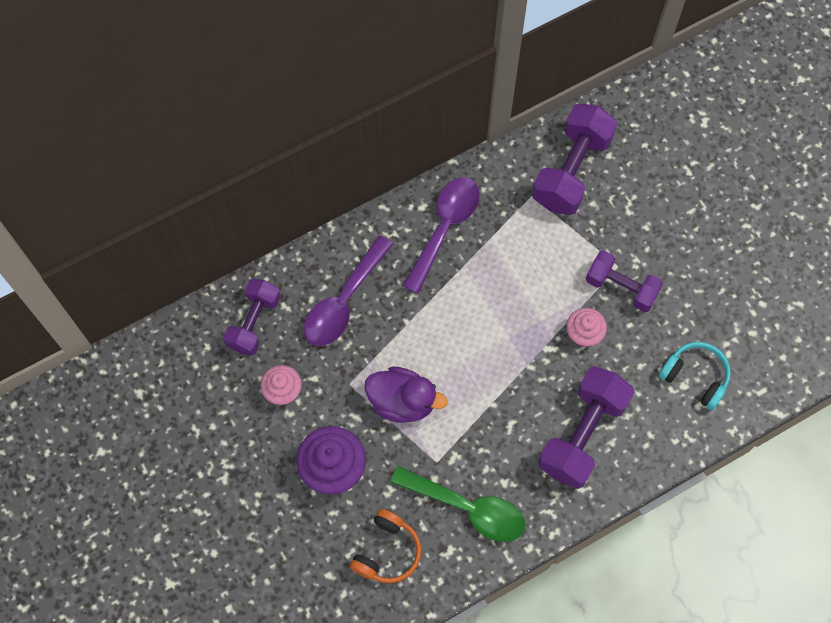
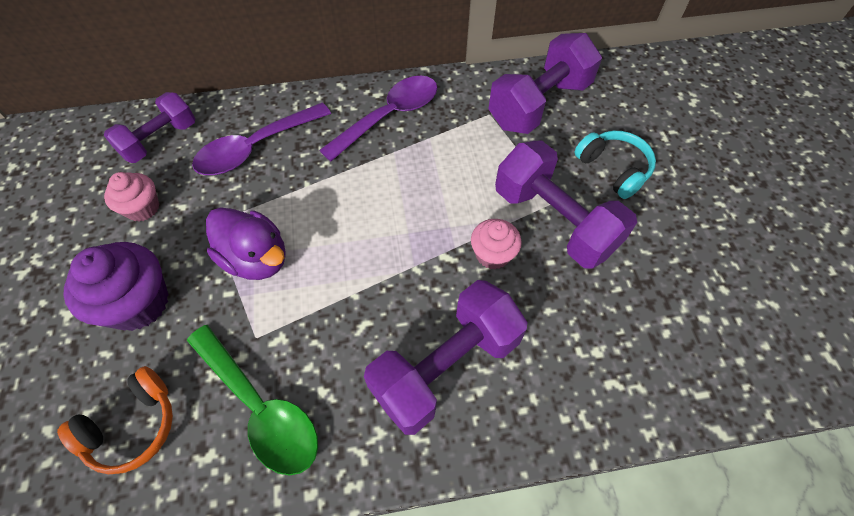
camera: 20 degrees right, 10 degrees down
purple dumbbell [586,250,663,312] -> purple dumbbell [495,140,637,269], size x1.53
turquoise headphones [659,342,731,410] -> turquoise headphones moved to [575,131,656,199]

